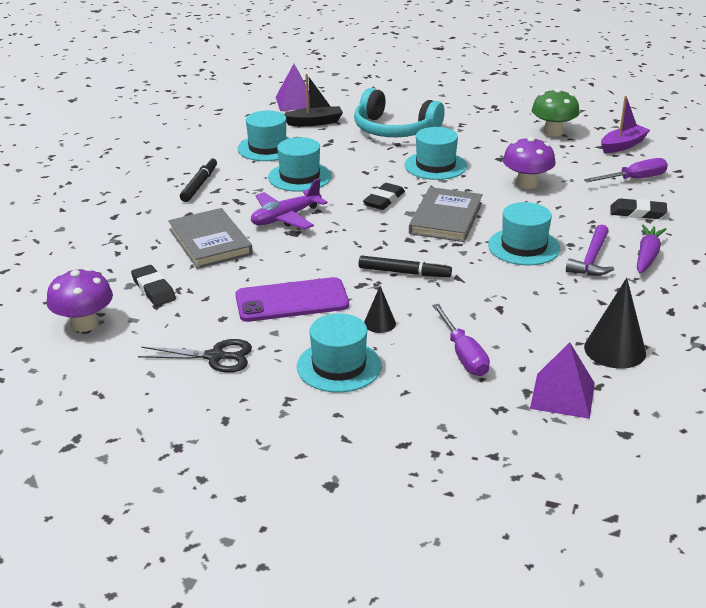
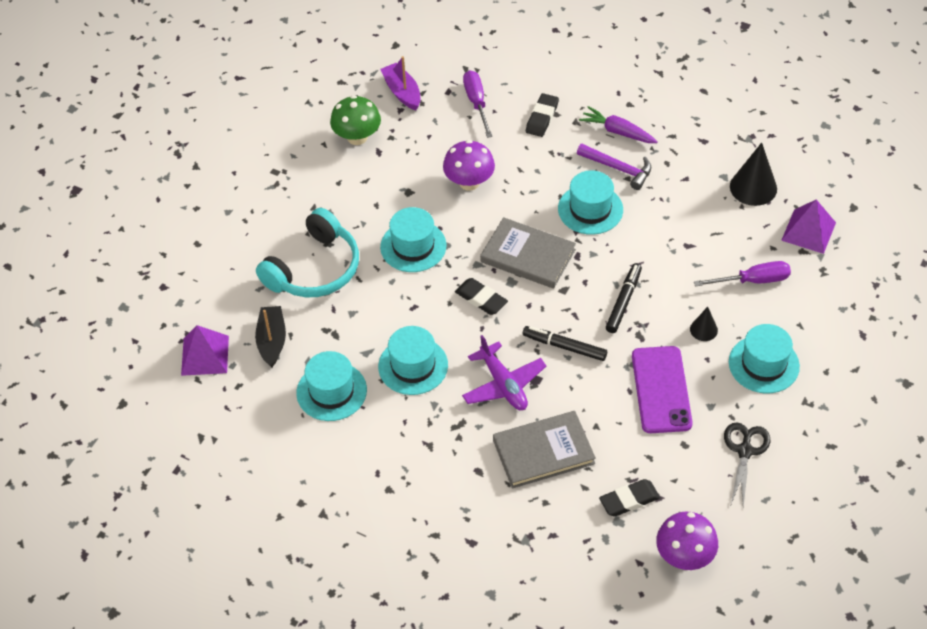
camera: 80 degrees left, 20 degrees up
black marker [180,157,217,202] -> black marker moved to [523,326,607,361]

